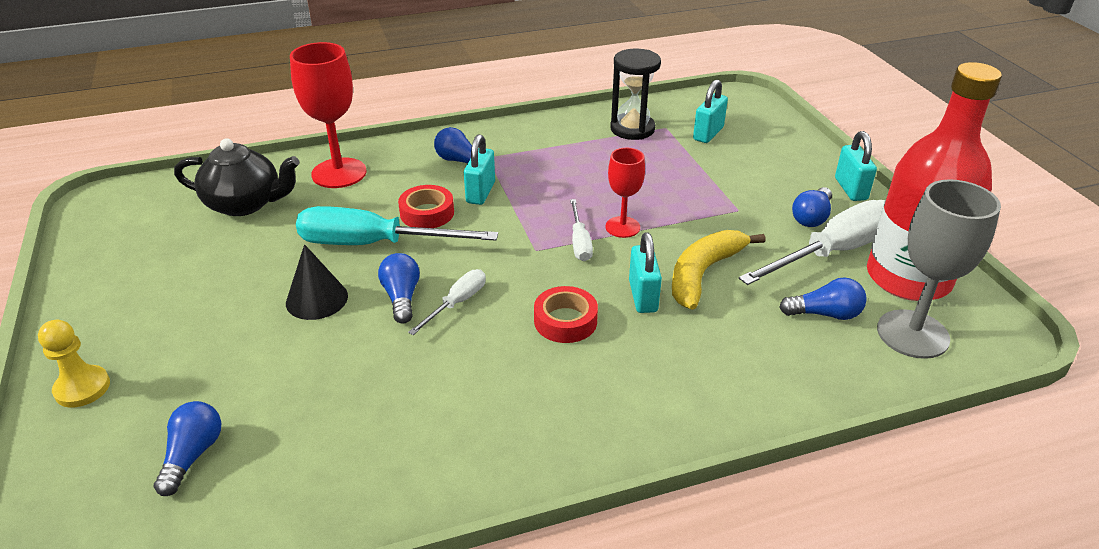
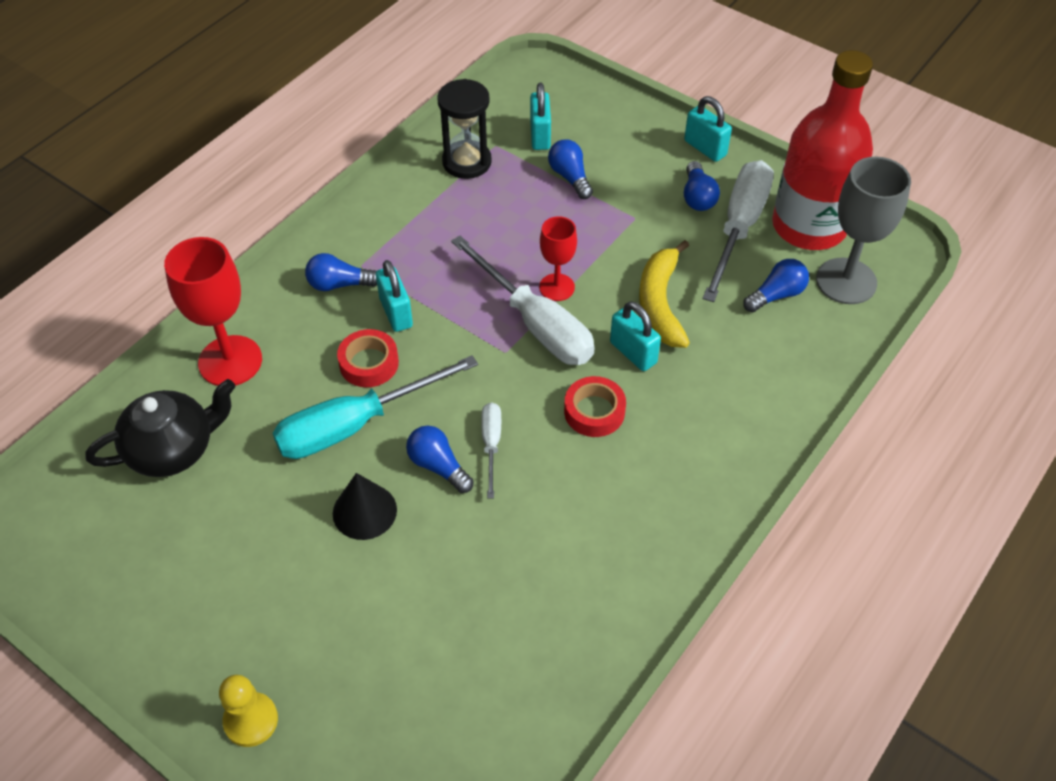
camera: 35 degrees left, 15 degrees up
blue light bulb [154,401,221,496] -> blue light bulb moved to [548,139,593,199]
white screwdriver [570,199,593,261] -> white screwdriver [451,236,595,365], size x2.01

